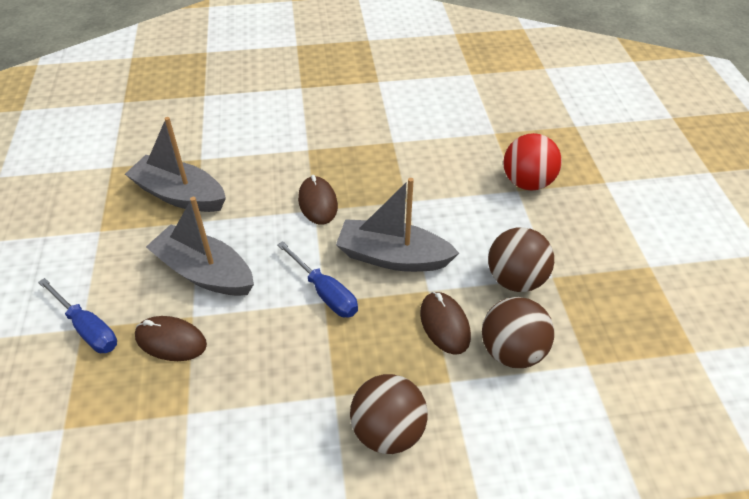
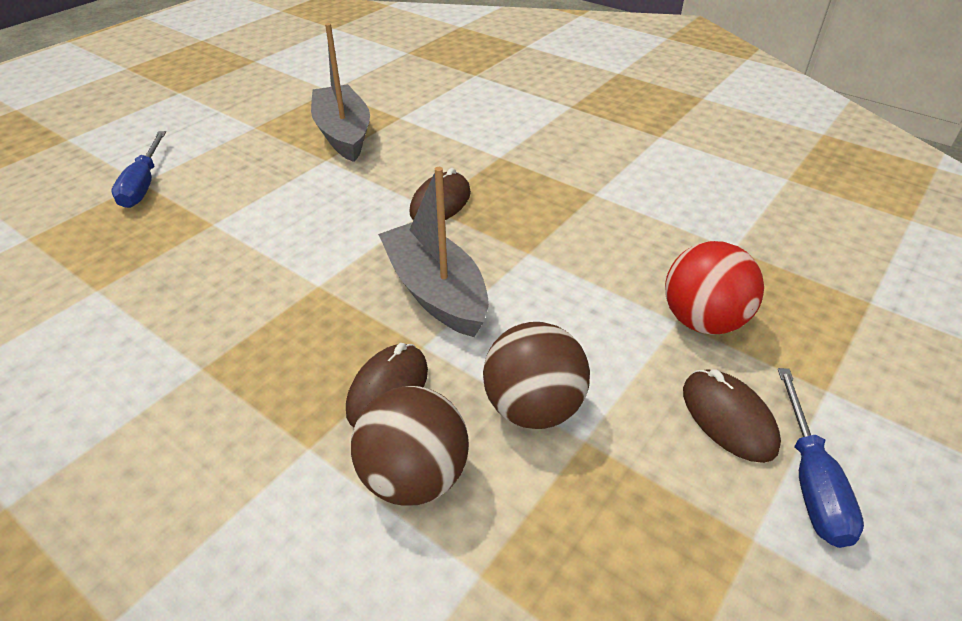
camera: 45 degrees right, 5 degrees down
brown mouse [135,316,207,361] -> brown mouse moved to [683,369,781,463]
grey boat [146,197,254,296] -> none
blue screwdriver [277,241,358,318] -> blue screwdriver moved to [778,368,864,548]
brown ball [350,374,428,454] -> none

